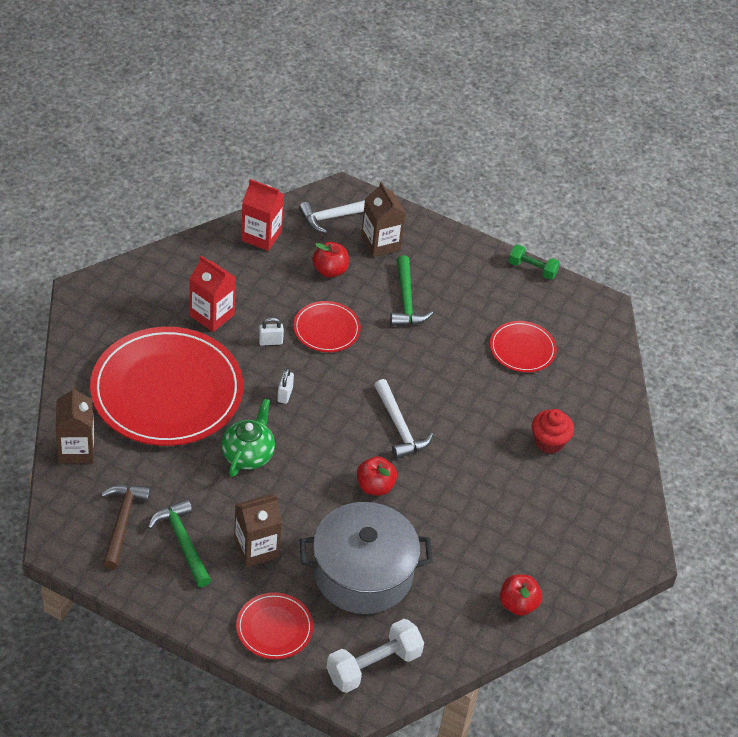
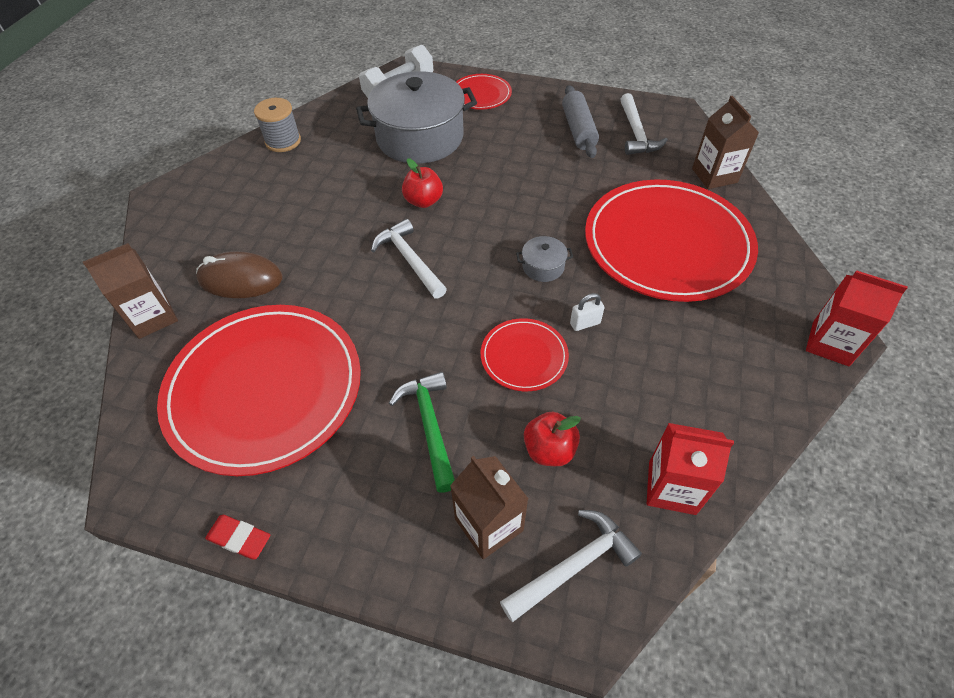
camera: 175 degrees right, 5 degrees up
brown hammer [101,485,151,570] -> white hammer [620,93,668,155]
green hammer [148,499,211,587] -> grey rolling pin [562,85,599,158]
red carton [189,256,236,332] -> red carton moved to [806,270,908,366]
green teapot [221,398,275,477] -> none
brown carton [234,494,282,567] -> brown carton moved to [83,243,178,339]
white padlock [277,368,294,404] -> grey pot [516,236,573,282]
red plate [490,321,557,372] -> red plate [157,305,361,476], size x2.17
red apple [500,574,542,616] -> grey spool [254,98,301,152]
green dumbbell [508,245,560,280] -> red eraser [205,515,270,559]
red cupcake [532,409,574,454] -> brown mouse [196,251,283,298]

